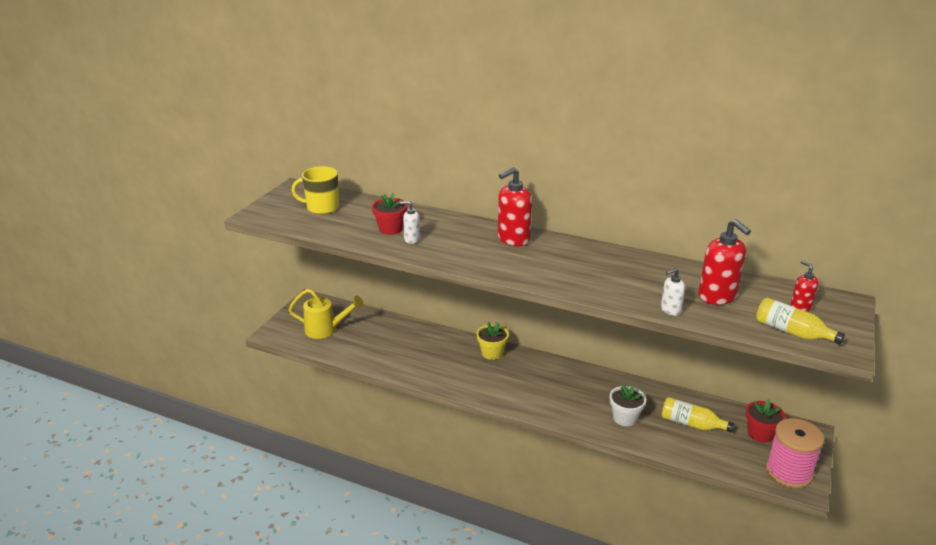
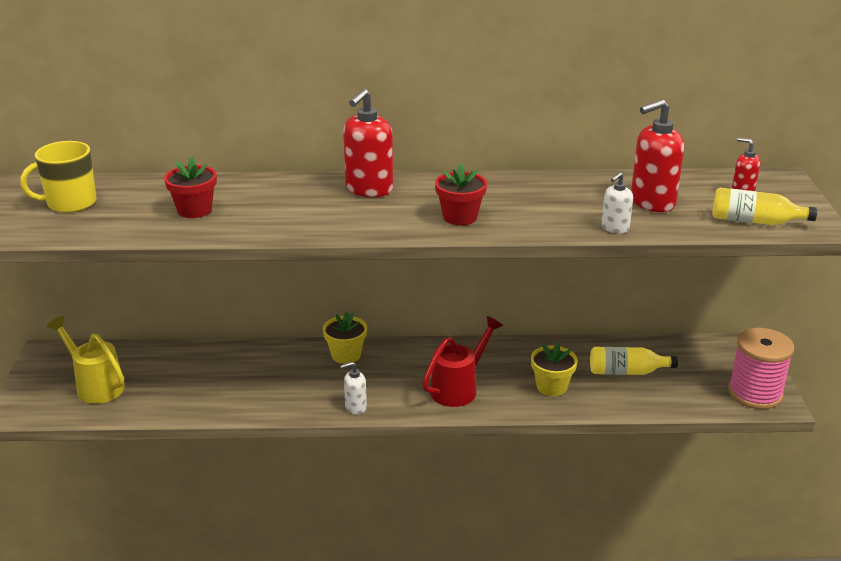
camera: 25 degrees left, 0 degrees up
yellow watering can [288,289,364,339] -> yellow watering can turned 120 degrees counterclockwise [47,316,125,404]
white soap dispenser [400,201,420,244] -> white soap dispenser moved to [340,362,367,415]
white flower pot [610,384,646,426] -> yellow flower pot [531,342,578,396]
red soap dispenser [698,219,751,305] -> red soap dispenser turned 120 degrees clockwise [631,99,684,212]
red flower pot [746,399,785,443] -> red flower pot moved to [435,163,487,225]
none -> red watering can [422,316,503,407]

